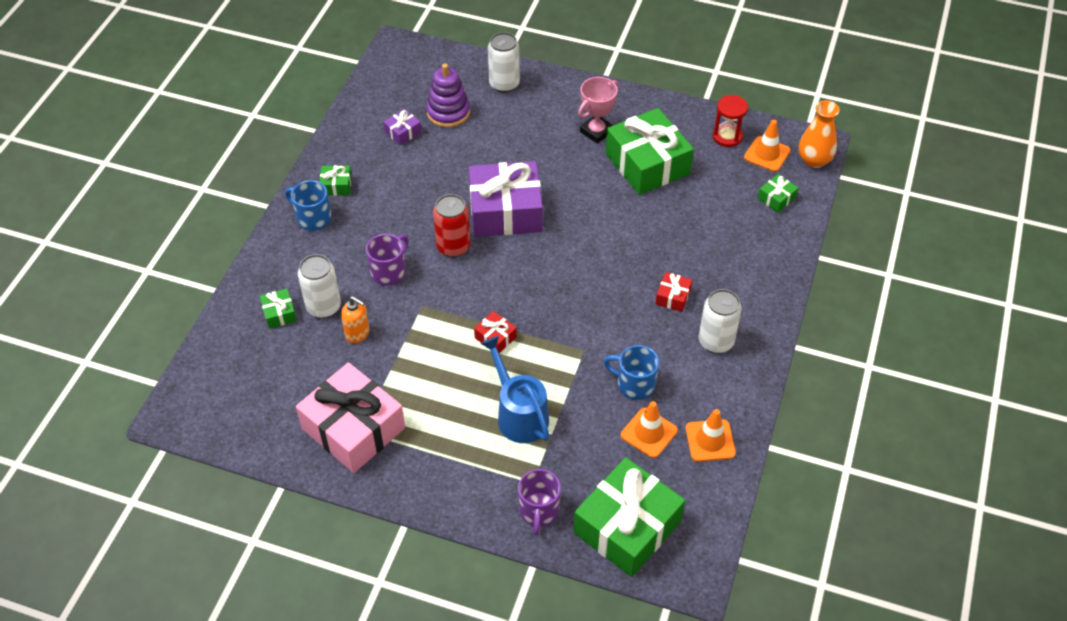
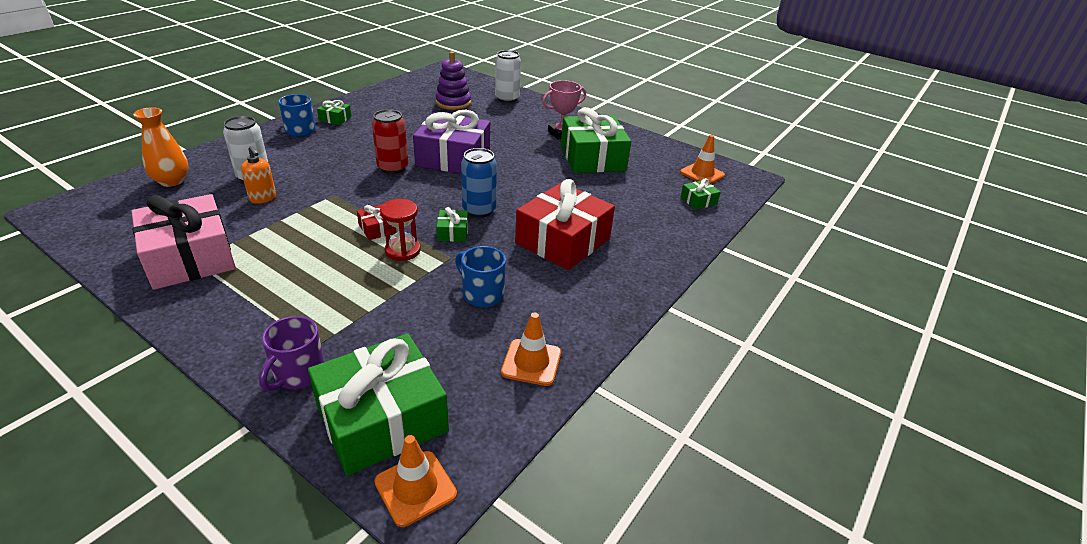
camera: 15 degrees right, 15 degrees down
green gift [260,288,297,329] -> green gift moved to [436,207,468,242]
purple mug [366,234,409,286] -> none
purple gift [383,109,421,145] -> none
blue watering can [481,336,550,443] -> none
orange traffic cone [621,401,678,458] -> orange traffic cone moved to [374,435,457,527]
red gift [655,272,692,312] -> red gift [515,179,615,270], size x2.34
white can [698,289,742,353] -> none
red hourglass [713,95,748,147] -> red hourglass moved to [380,199,421,261]
orange vase [799,100,840,168] -> orange vase moved to [133,107,189,187]
none -> blue can [461,148,497,218]

